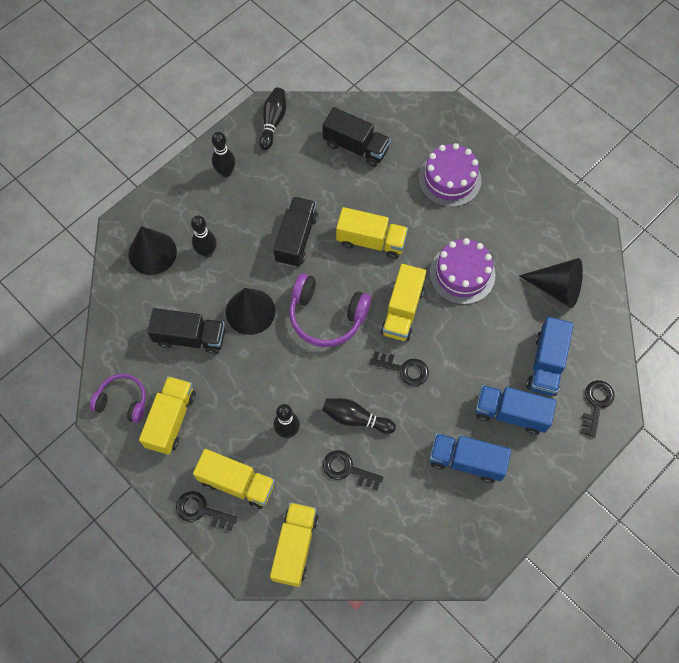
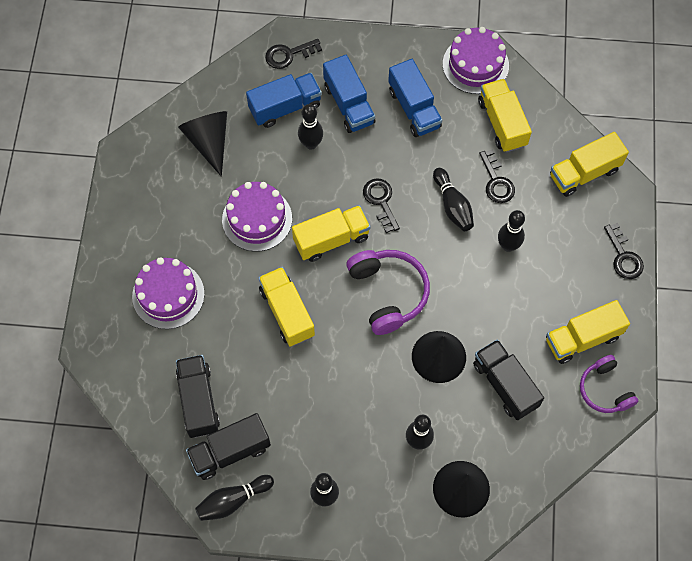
camera: 130 degrees left, 0 degrees up
yellow truck [193,449,275,509] -> yellow truck moved to [478,79,532,152]
black truck [273,197,318,267] -> black truck moved to [186,413,271,480]
none -> black bowling pin [298,104,323,150]
none -> purple cake [443,27,509,94]

